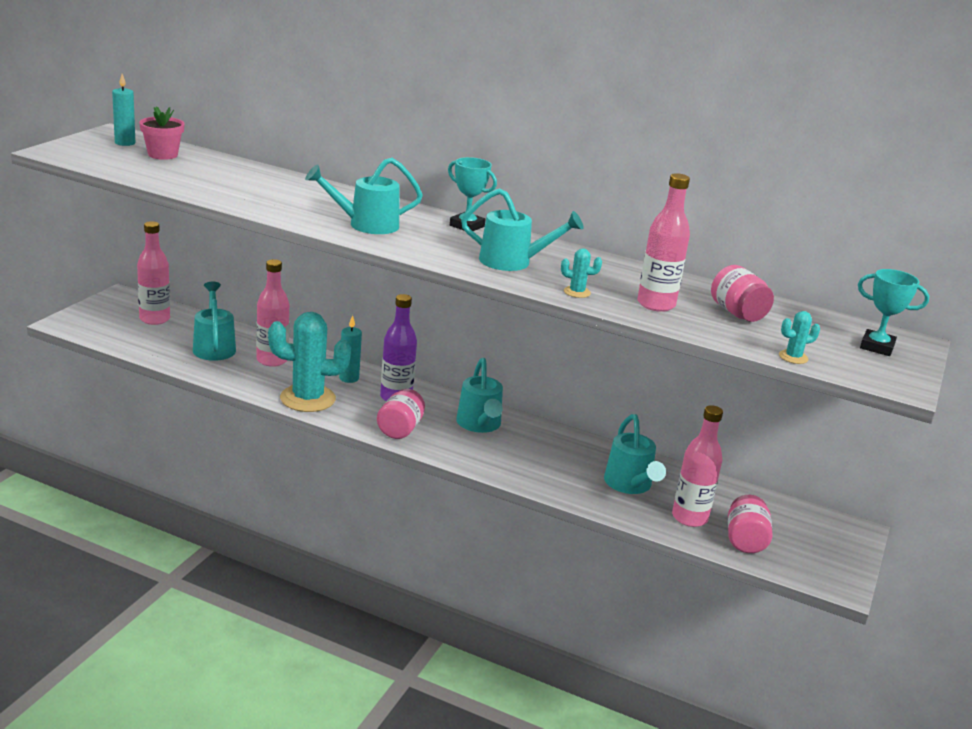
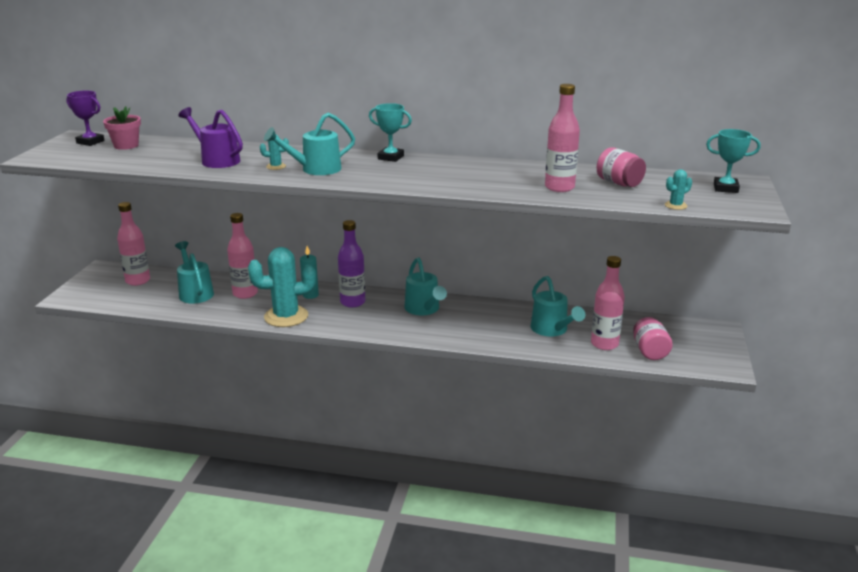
camera: 10 degrees left, 0 degrees up
turquoise candle [112,74,135,146] -> purple trophy [66,90,105,146]
pink jar [377,389,425,439] -> none
turquoise watering can [461,188,583,271] -> none
turquoise cactus [561,249,602,298] -> turquoise cactus moved to [260,135,289,170]
none -> purple watering can [179,107,243,168]

